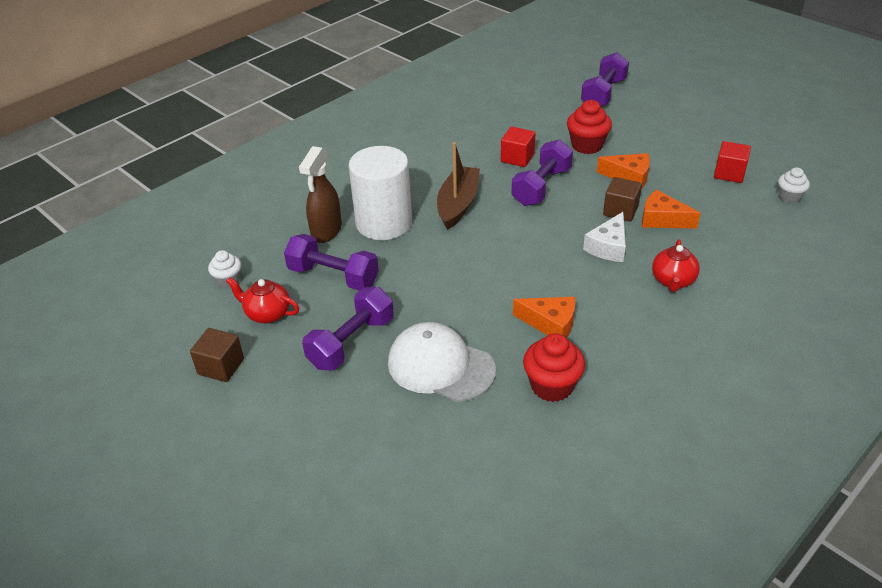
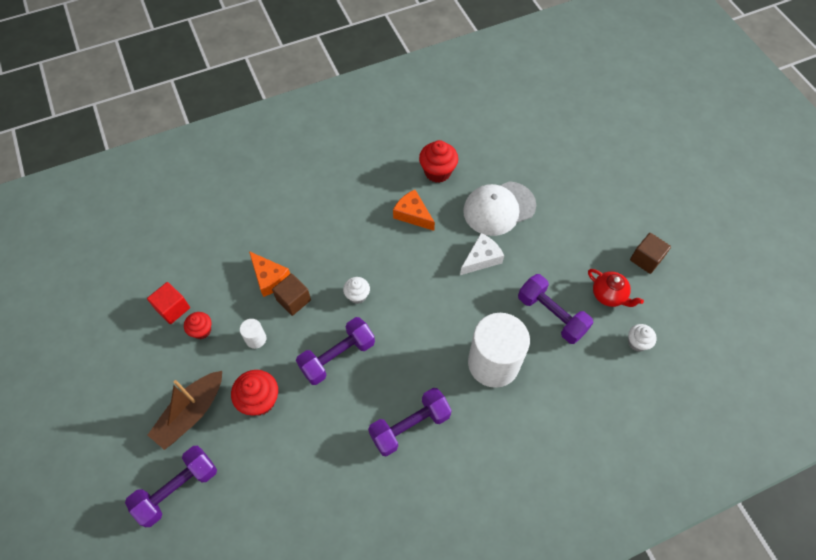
camera: 160 degrees left, 20 degrees up
brown spray bottle [299,146,342,243] -> none
purple dumbbell [302,287,394,370] -> purple dumbbell moved to [368,388,452,457]
white cap [388,322,496,402] -> white cap turned 105 degrees clockwise [463,181,536,236]
brown boat [437,142,480,230] -> brown boat moved to [148,371,222,450]
red cube [501,127,535,167] -> none
white cheese [583,212,626,262] -> white cheese moved to [460,233,504,275]
orange cheese [597,153,650,189] -> white cylinder [240,319,266,349]
red teapot [652,239,700,292] -> none
white cupcake [778,167,810,203] -> white cupcake moved to [343,277,370,304]
none -> red cupcake [184,312,212,339]

